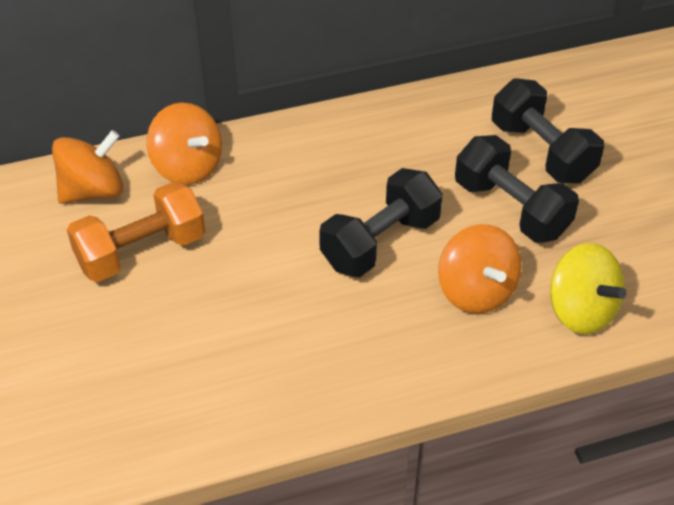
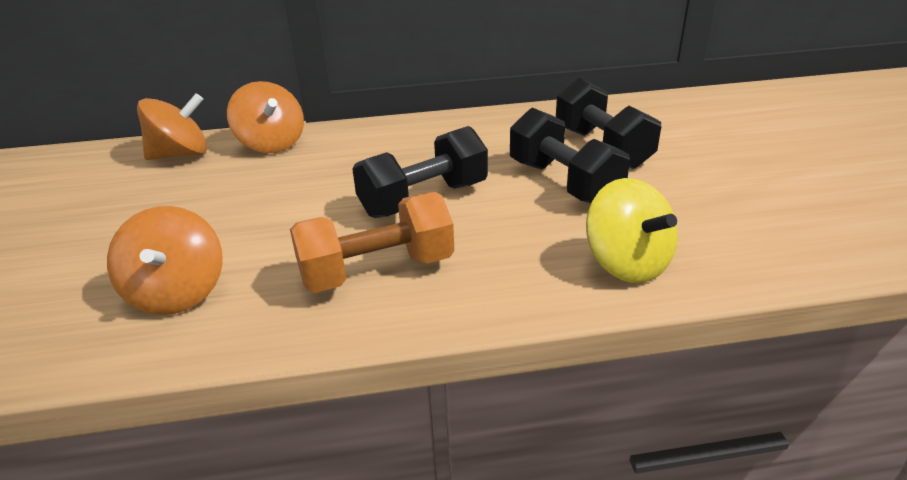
camera: 10 degrees right, 15 degrees down
orange dumbbell [67,181,205,282] -> orange dumbbell moved to [290,192,454,293]
orange spinning top [438,224,522,314] -> orange spinning top moved to [107,206,223,315]

